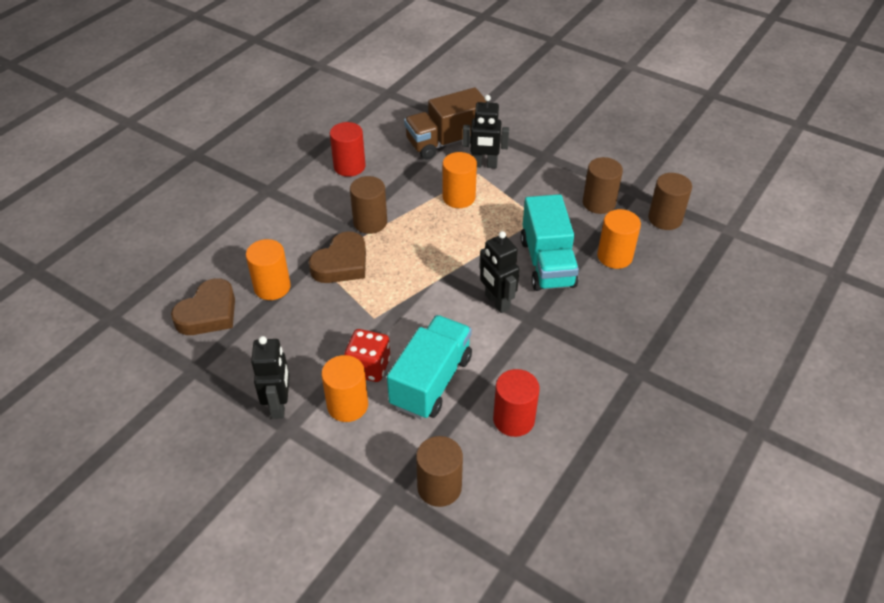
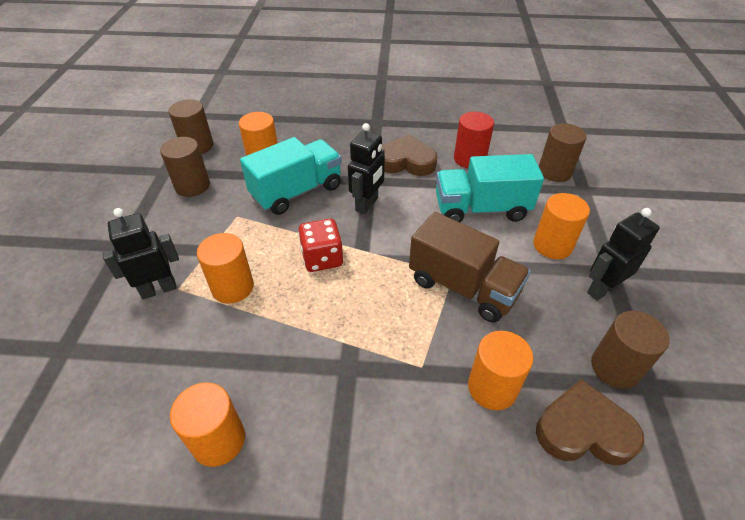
camera: 120 degrees left, 0 degrees up
brown heart [309,231,366,283] -> brown heart moved to [382,135,437,176]
red cylinder [330,122,365,177] -> orange cylinder [170,382,245,467]
red dice [344,329,390,382] -> red dice moved to [298,219,343,272]
brown cylinder [350,176,387,234] -> brown cylinder moved to [591,311,670,389]
brown truck [404,87,489,160] -> brown truck moved to [409,212,531,323]
black robot [462,95,509,168] -> black robot turned 90 degrees counterclockwise [102,208,179,299]

